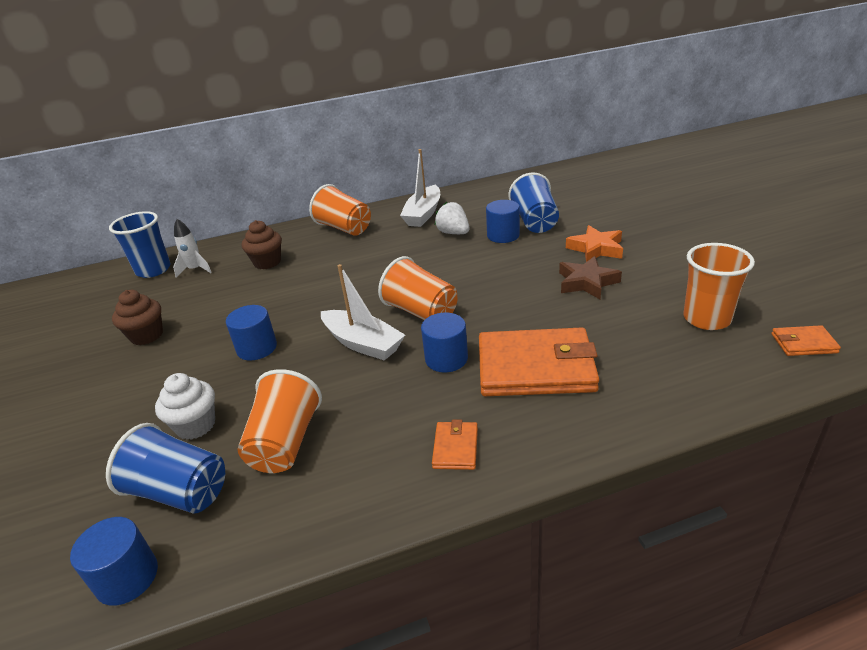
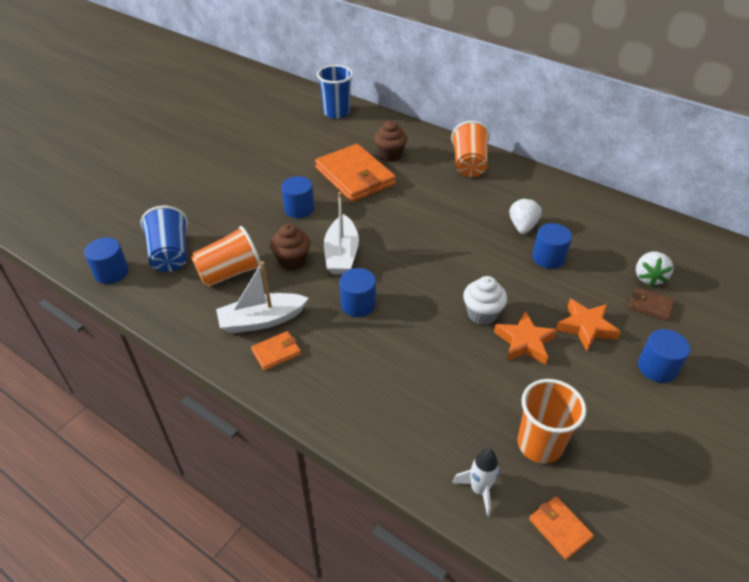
camera: 50 degrees right, 10 degrees up
brown cupcake [112,290,163,345] -> brown cupcake moved to [270,224,310,270]
white cupcake [155,373,215,440] -> white cupcake moved to [463,276,507,325]
white rocket [173,219,212,277] -> white rocket moved to [452,448,499,517]
orange cup [378,256,457,320] -> none
white boat [400,149,440,227] -> white boat moved to [216,261,308,334]
orange wallet [479,327,599,396] -> orange wallet moved to [315,144,396,202]
blue cup [509,172,559,233] -> none
brown star [559,256,622,300] -> orange star [494,311,557,365]
none -> brown wallet [629,287,675,321]
none -> white strawberry [636,252,674,286]
none -> blue cylinder [638,329,690,383]

